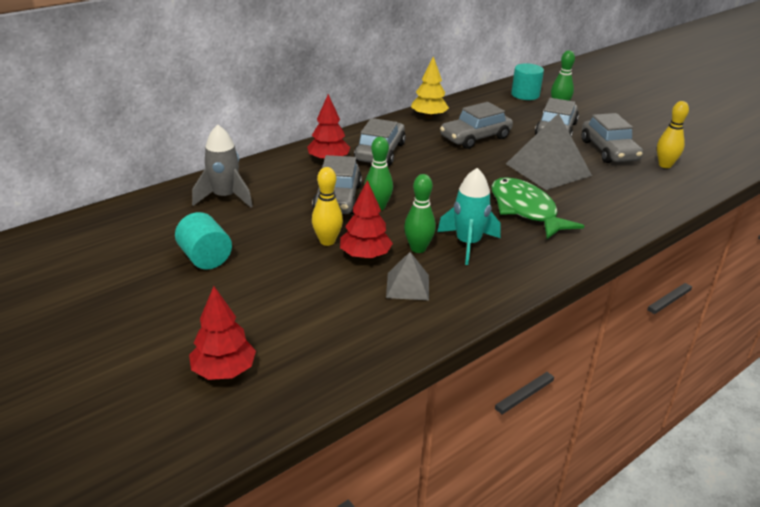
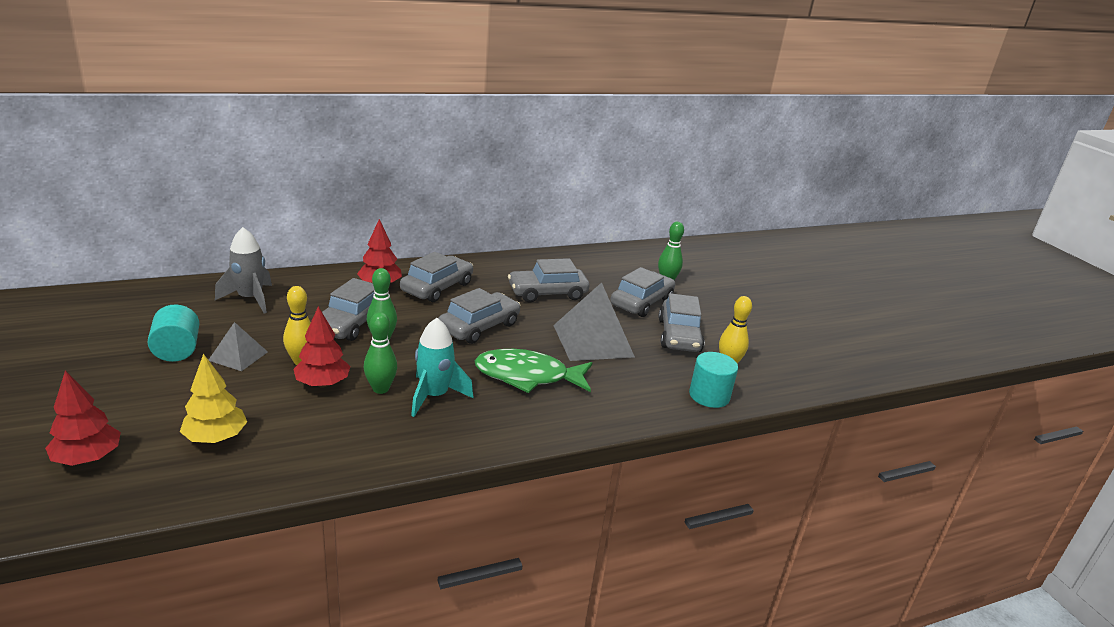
camera: 15 degrees right, 5 degrees down
grey pyramid [386,252,429,300] -> grey pyramid moved to [209,322,268,371]
yellow tree [411,56,449,119] -> yellow tree moved to [180,354,247,443]
green fish [491,177,584,239] -> green fish turned 75 degrees counterclockwise [474,349,592,393]
turquoise cylinder [511,63,544,100] -> turquoise cylinder moved to [689,352,738,408]
none -> grey car [438,288,520,344]

